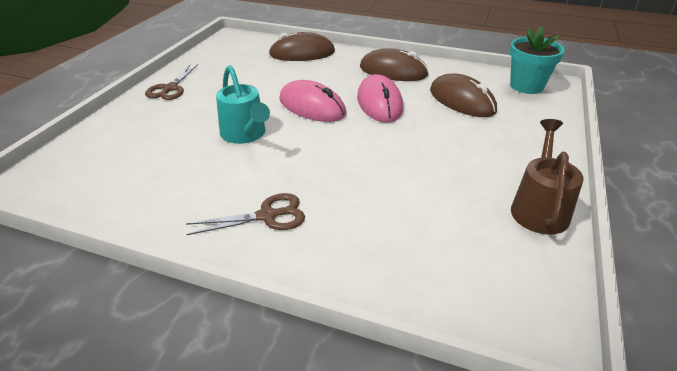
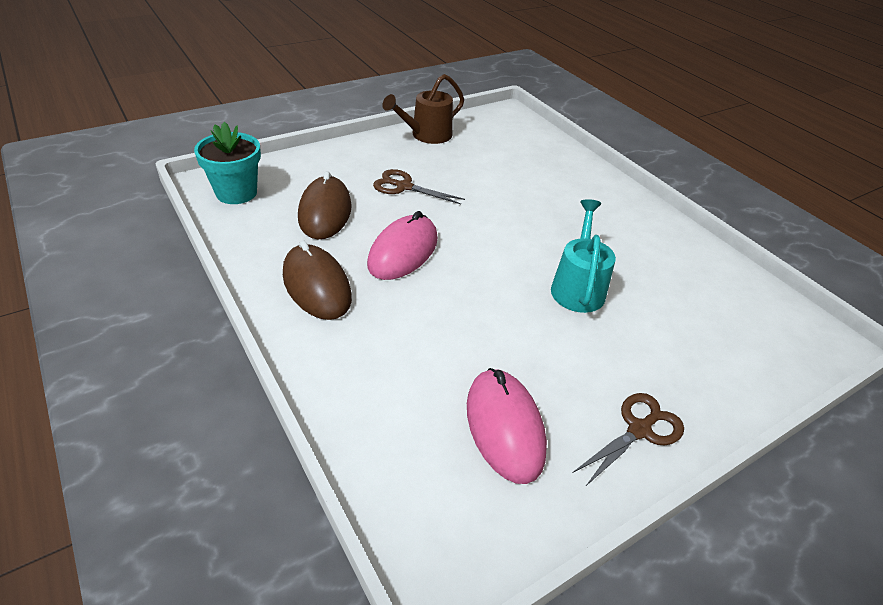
camera: 145 degrees left, 5 degrees up
brown scissors [186,193,305,235] -> brown scissors moved to [373,169,465,204]
brown mouse [269,32,335,61] -> none
pink mouse [279,80,346,122] -> pink mouse moved to [467,368,547,484]

